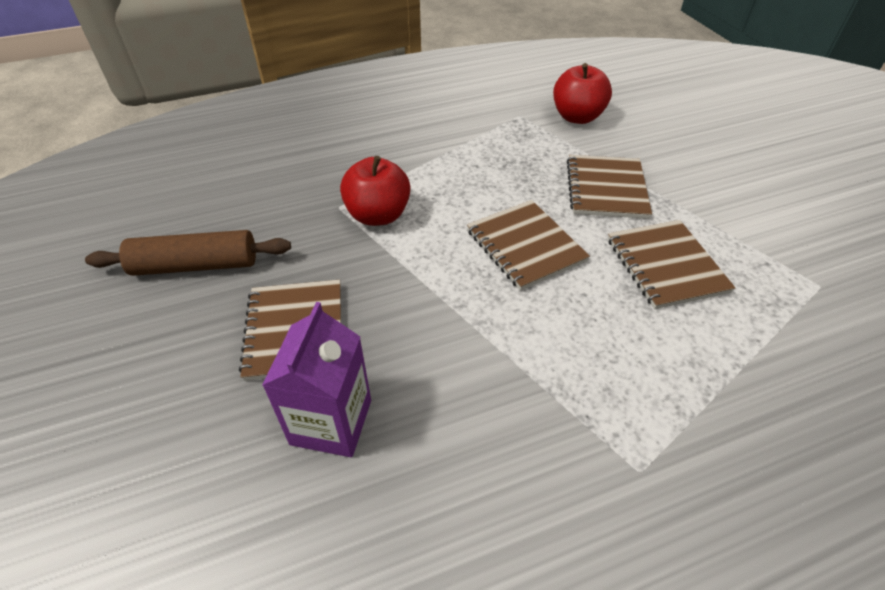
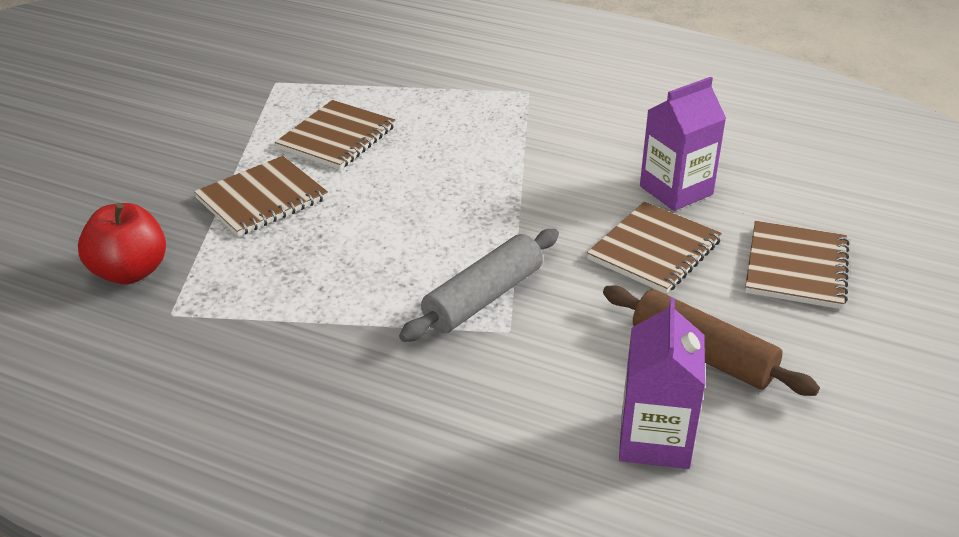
camera: 135 degrees left, 10 degrees down
red apple [340,156,411,226] -> grey rolling pin [399,229,559,342]
brown notebook [467,200,590,290] -> brown notebook moved to [745,221,849,309]
none -> purple carton [619,298,705,469]

